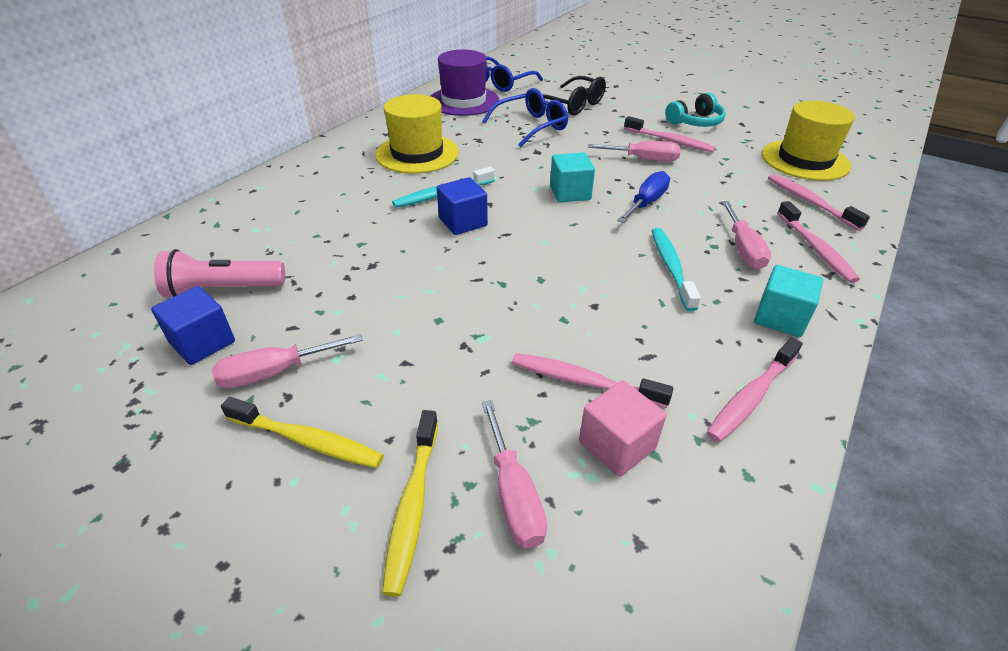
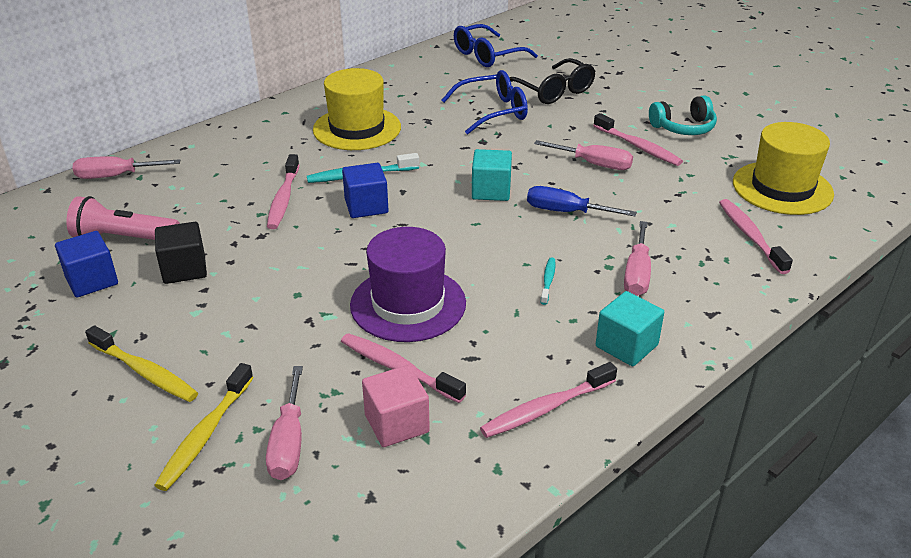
camera: 15 degrees right, 5 degrees down
pink screwdriver [212,334,363,388] -> pink screwdriver moved to [73,156,180,179]
purple hat [431,49,499,116] -> purple hat moved to [350,227,466,342]
blue screwdriver [617,171,670,223] -> blue screwdriver turned 120 degrees counterclockwise [527,186,637,216]
turquoise toothbrush [652,228,701,311] -> turquoise toothbrush [541,257,556,305], size x0.55
pink toothbrush [777,201,860,283] -> pink toothbrush moved to [267,154,299,229]
none -> black cube [155,222,207,284]

